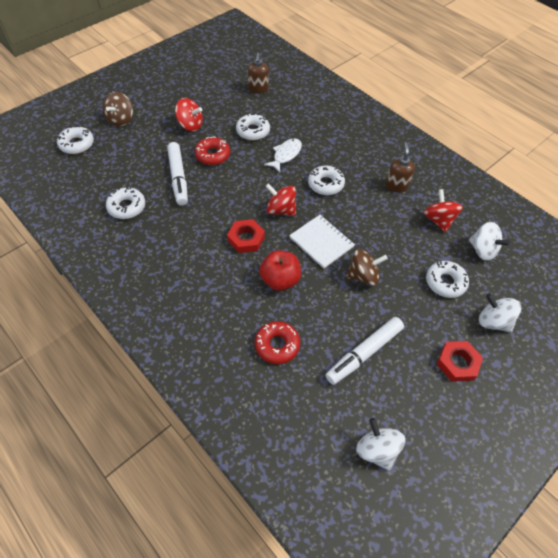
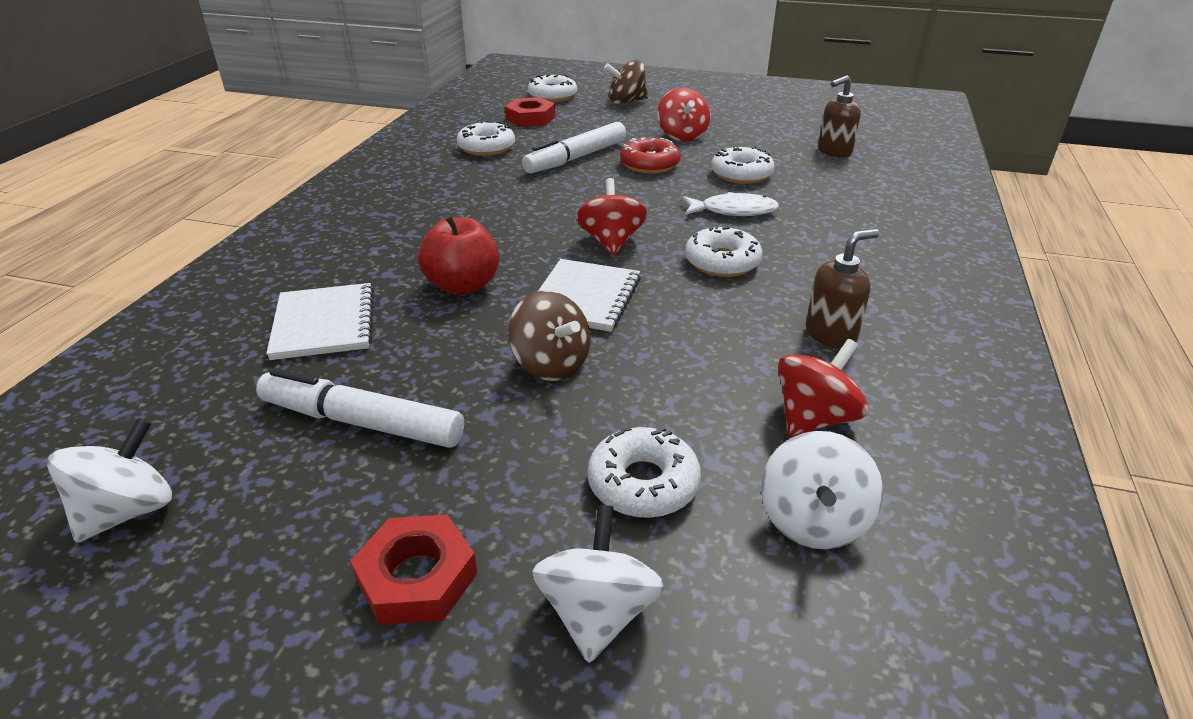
camera: 60 degrees right, 20 degrees down
red nut [227,219,265,253] -> red nut moved to [505,97,555,127]
red donut [255,321,300,364] -> white notebook [266,283,374,360]

